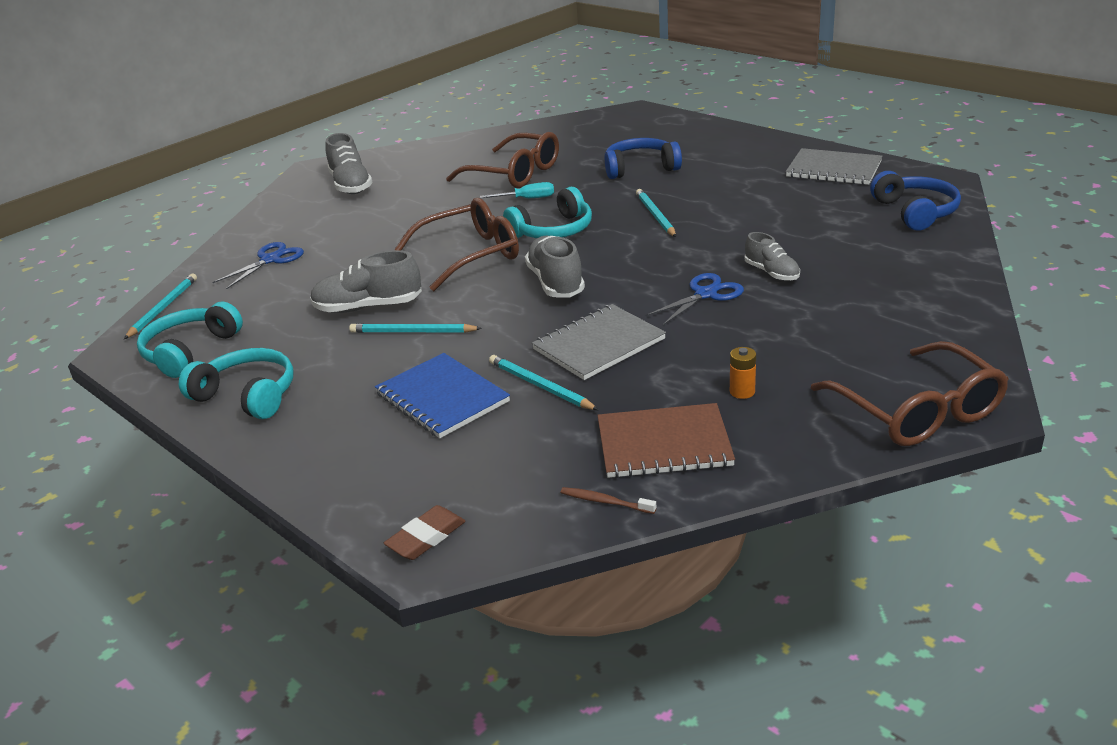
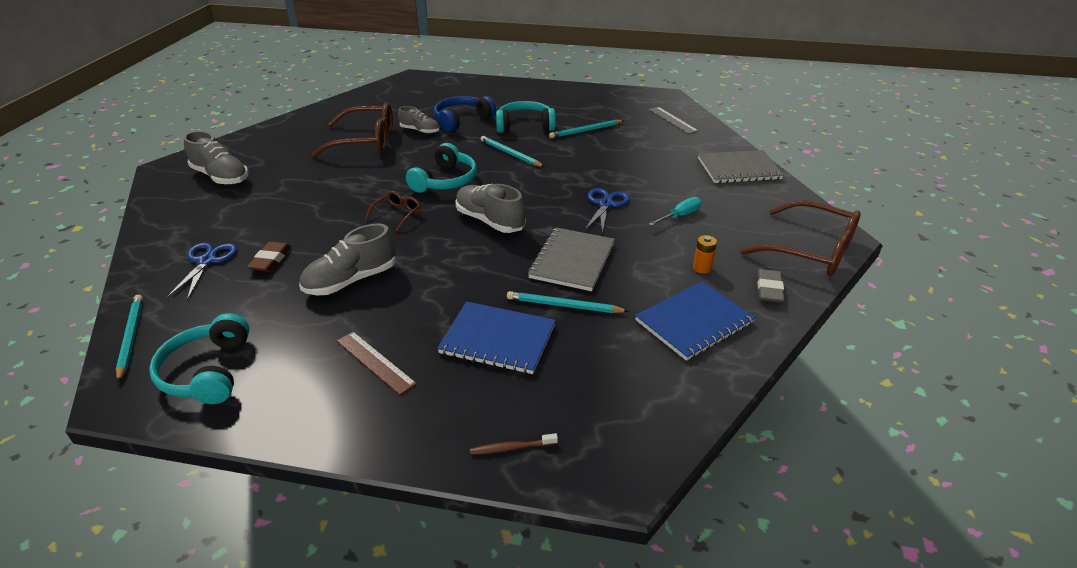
camera: 35 degrees left, 5 degrees up
turquoise headphones [179,348,294,419] -> turquoise headphones moved to [496,101,556,133]
turquoise pencil [349,323,482,333] -> turquoise pencil moved to [549,120,624,138]
brown eraser [384,505,466,560] -> brown eraser moved to [247,241,291,272]
brown glasses [394,198,519,291] -> brown glasses [365,191,421,232], size x0.48
turquoise screwdriver [480,182,554,198] -> turquoise screwdriver moved to [649,197,702,226]
brown toothbrush [560,487,656,514] -> brown toothbrush moved to [470,433,558,455]
brown notebook [597,403,735,478] -> blue notebook [635,281,756,361]
grey shoe [745,232,800,281] -> grey shoe moved to [398,106,439,134]
grey notebook [786,148,882,185] -> grey notebook moved to [698,150,784,183]
blue headphones [870,171,961,231] -> grey ruler [649,107,698,134]
none -> brown ruler [337,332,417,395]
none -> grey eraser [758,269,784,303]

